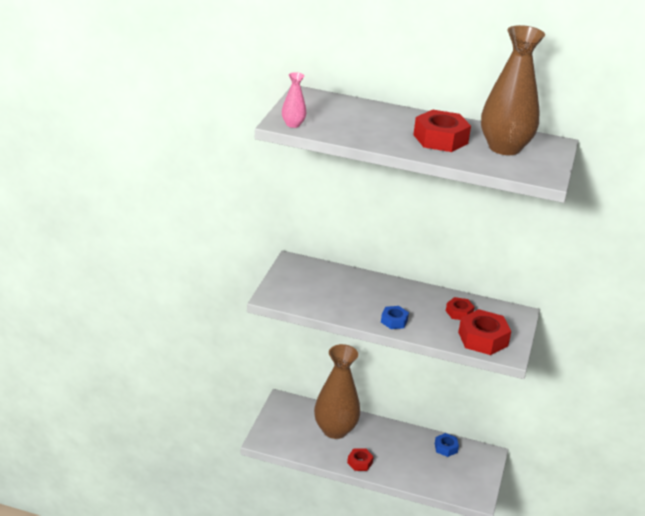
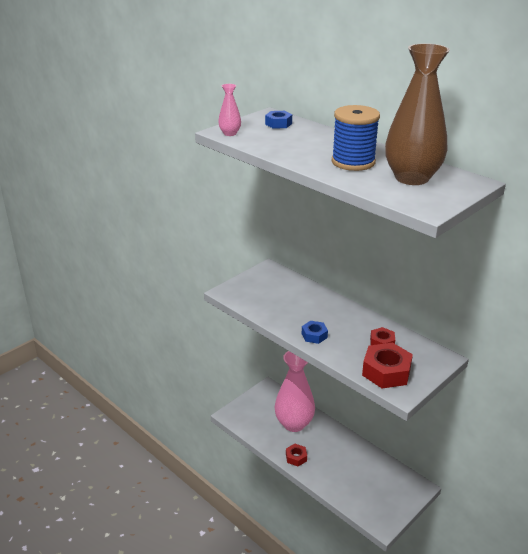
camera: 30 degrees right, 0 degrees up
brown vase [314,344,360,439] -> pink vase [274,351,315,432]
red nut [413,110,471,152] -> blue spool [332,105,380,171]
blue nut [435,433,459,457] -> blue nut moved to [265,111,292,129]

